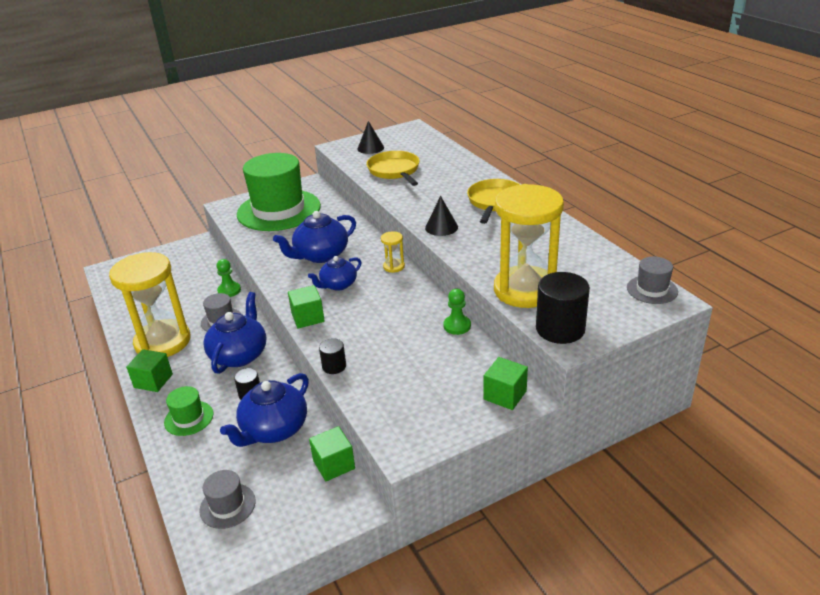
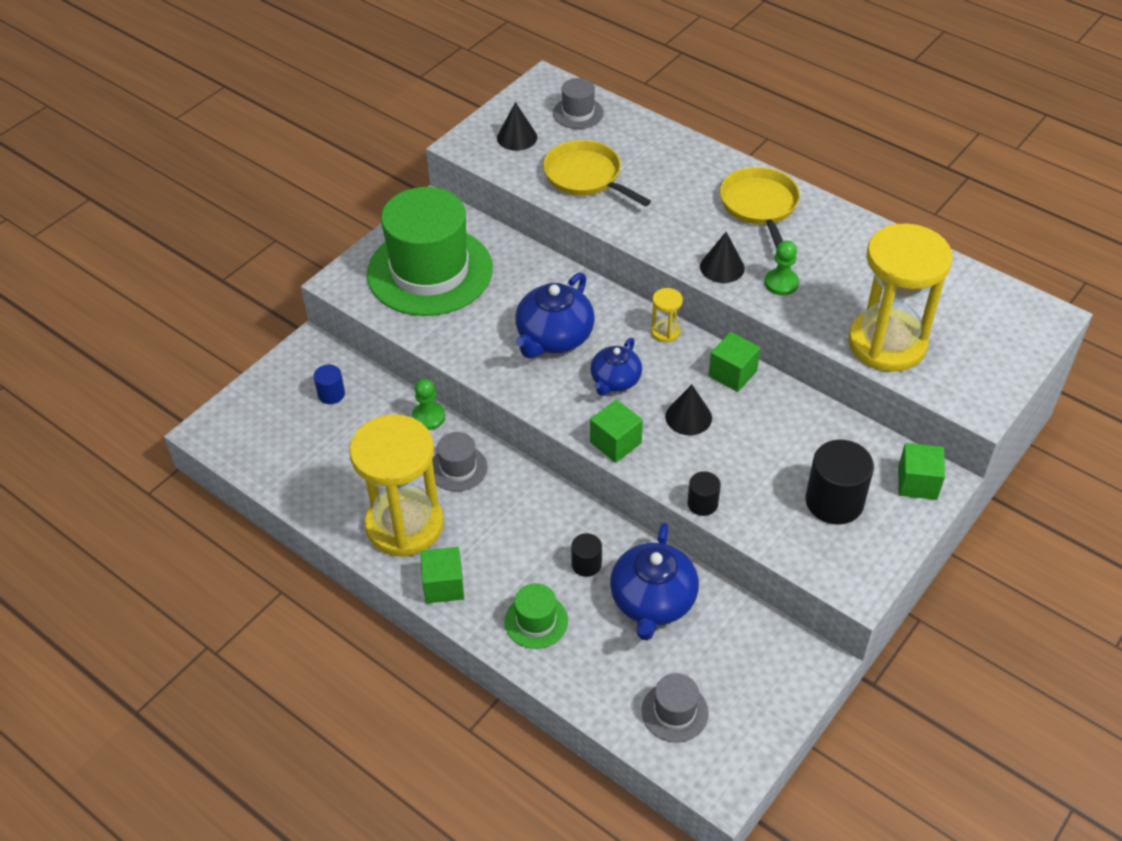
camera: 25 degrees left, 15 degrees up
blue teapot [203,292,266,374] -> none
green cube [309,426,355,481] -> green cube moved to [708,332,760,392]
green pawn [443,289,471,335] -> green pawn moved to [765,240,799,295]
black cylinder [536,272,590,344] -> black cylinder moved to [806,440,874,525]
grey hat [627,257,678,304] -> grey hat moved to [553,78,604,129]
none -> blue cylinder [313,364,345,404]
none -> black cone [665,384,712,435]

